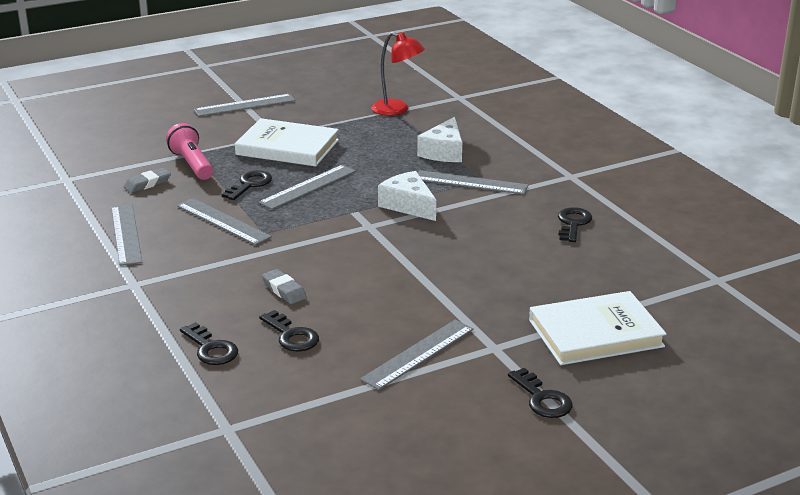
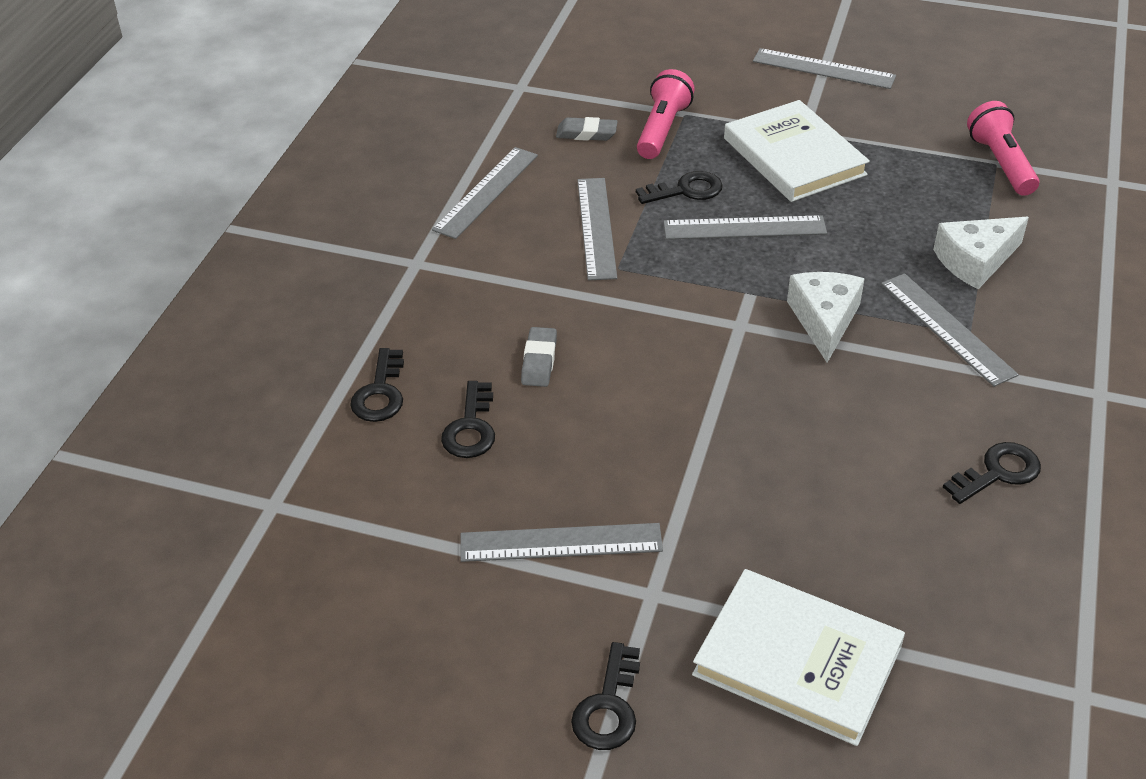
camera: 45 degrees right, 15 degrees up
red lamp [371,32,425,116] -> pink flashlight [967,101,1039,196]

